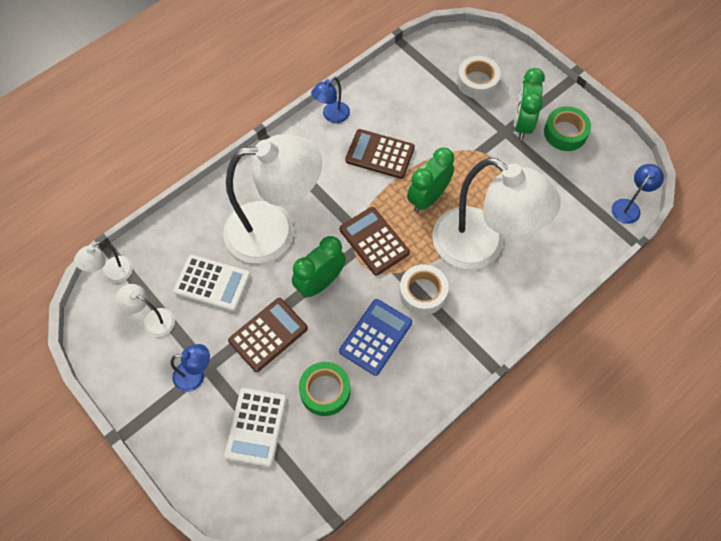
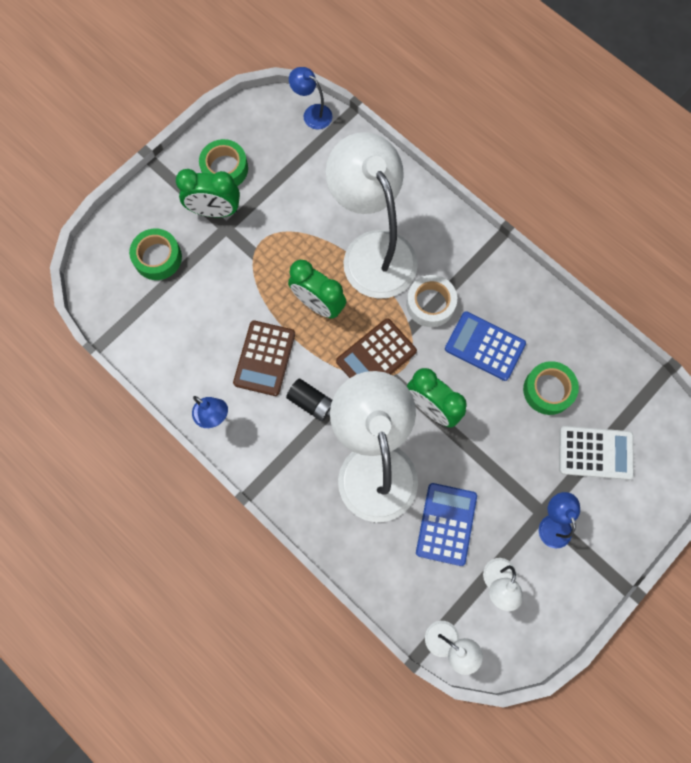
camera: 95 degrees left, 10 degrees up
white calculator [173,255,251,312] -> blue calculator [416,483,477,566]
brown calculator [228,298,308,372] -> none
white lamp [433,157,561,269] -> white lamp turned 60 degrees counterclockwise [326,132,418,299]
white tape [457,56,501,99] -> green tape [129,229,182,280]
none -> black battery [286,379,332,422]

